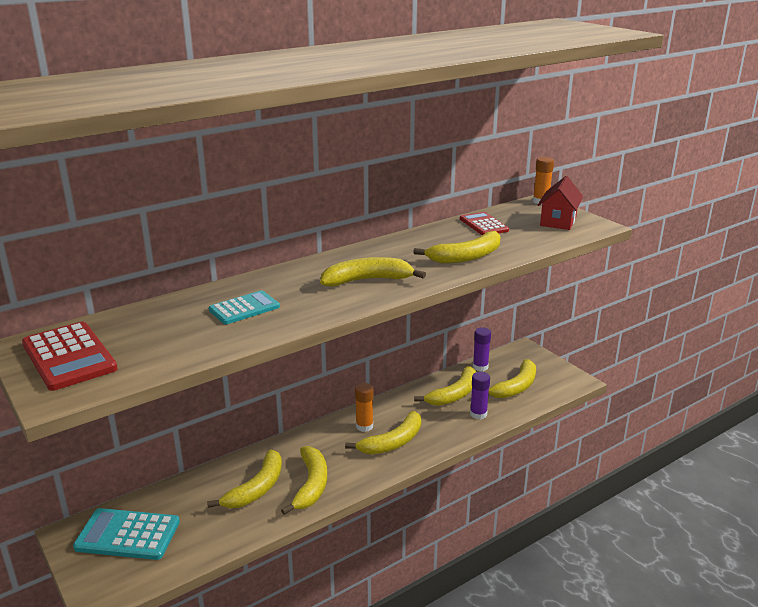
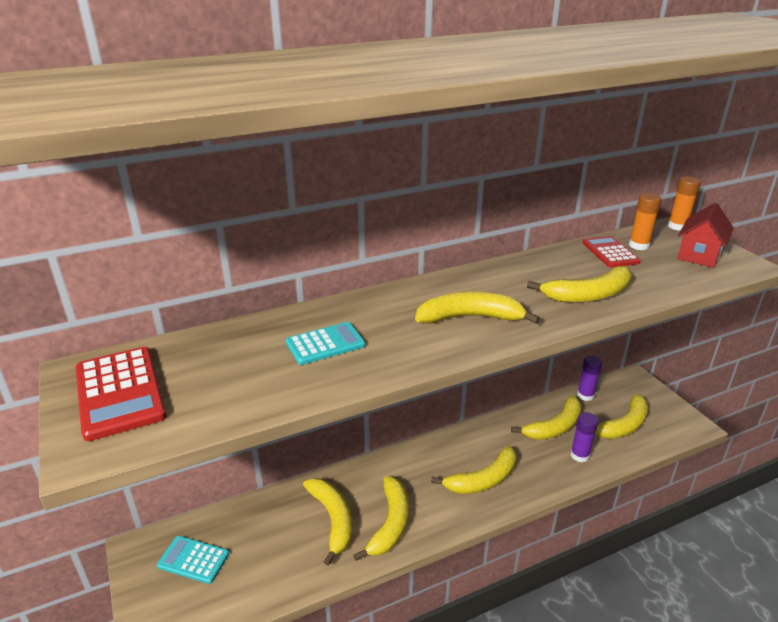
camera: 10 degrees right, 5 degrees up
turquoise calculator [73,508,180,560] -> turquoise calculator [157,536,229,584], size x0.65
yellow banana [207,449,282,508] -> yellow banana turned 60 degrees counterclockwise [303,478,352,566]
orange glue stick [355,383,373,432] -> orange glue stick moved to [629,193,661,250]

